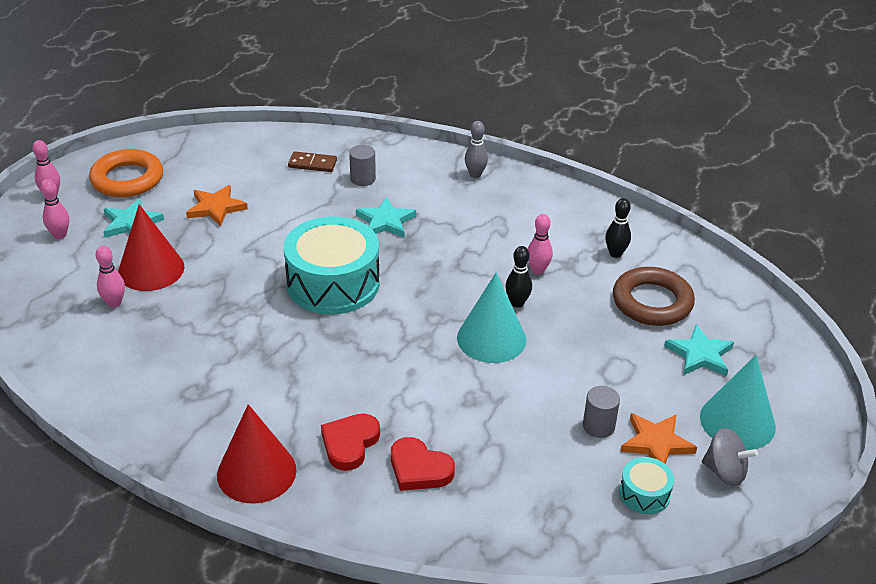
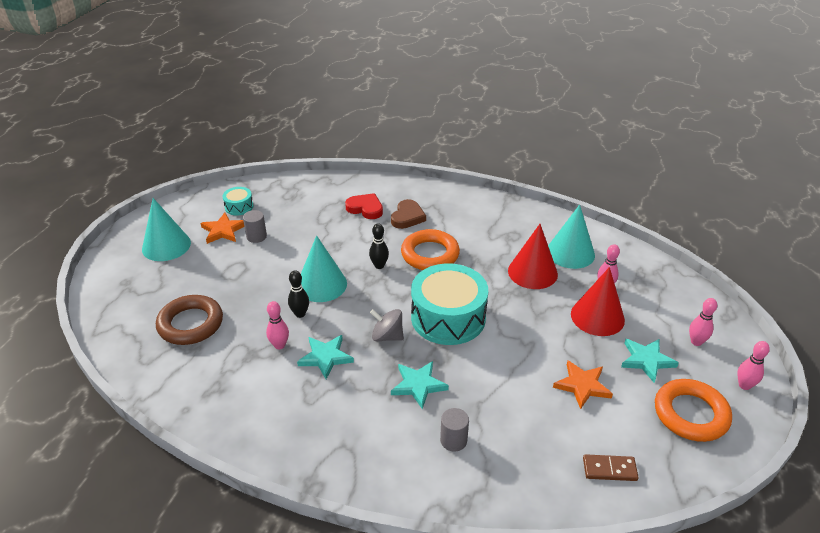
camera: 175 degrees right, 0 degrees up
red cone [217,404,297,504] -> red cone moved to [508,224,558,289]
brown domino [288,151,337,172] -> brown domino moved to [583,454,639,481]
red heart [321,414,380,471] -> brown heart [391,199,426,229]
grey bowling pin [465,121,488,178] -> none
black bowling pin [605,198,631,258] -> black bowling pin moved to [369,223,389,269]
turquoise star [664,325,734,376] -> turquoise star moved to [297,335,354,379]
grey spinning top [702,428,758,486] -> grey spinning top moved to [370,309,404,341]
none -> orange ring [401,229,460,270]
none -> turquoise cone [548,204,595,269]

